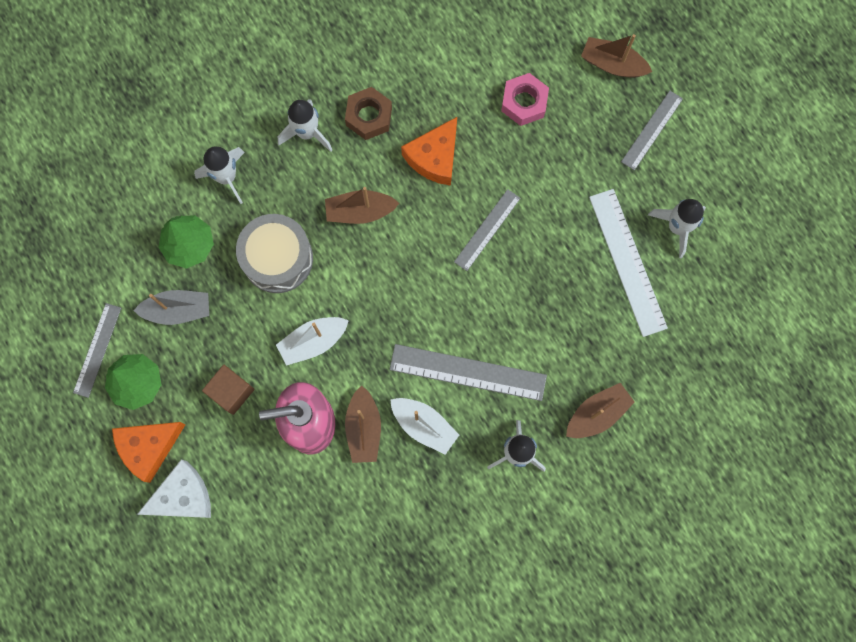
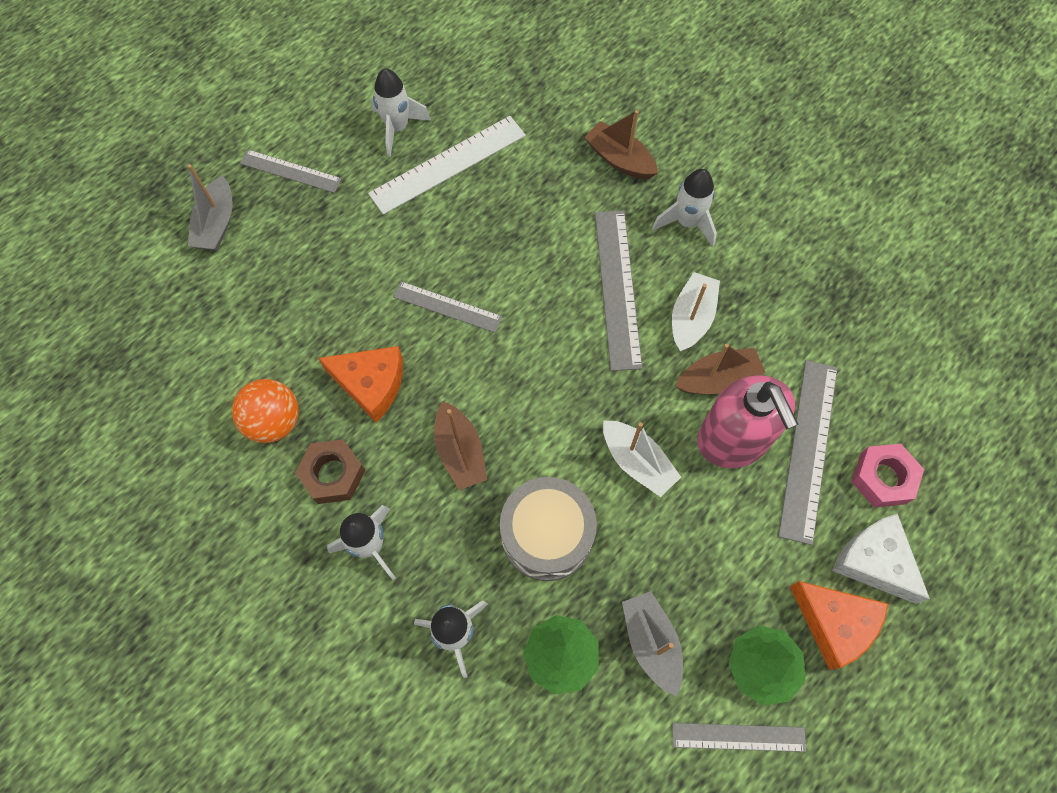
camera: 105 degrees left, 10 degrees down
brown cube [202,365,255,415] -> none
pink nut [501,73,549,126] -> pink nut moved to [851,444,924,508]
brown boat [581,34,652,78] -> grey boat [188,164,233,250]
none -> orange ball [232,379,299,443]
none -> grey ruler [778,360,838,545]

